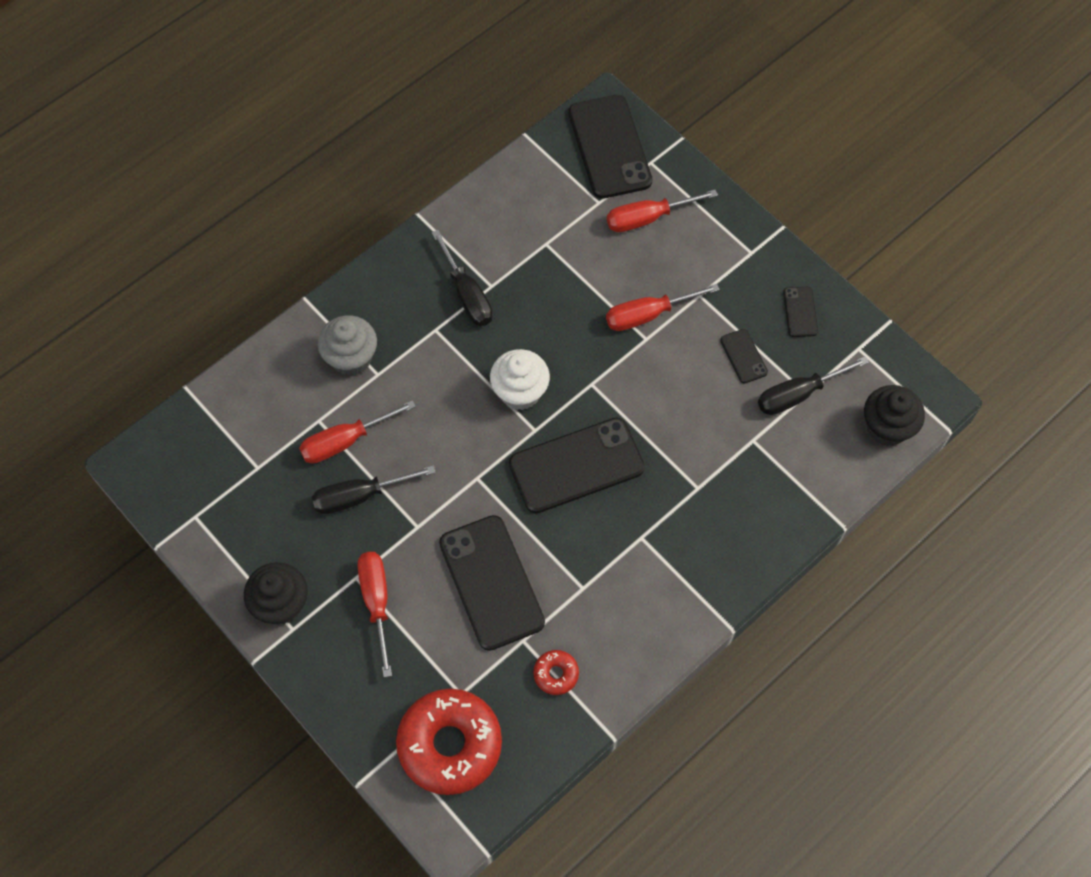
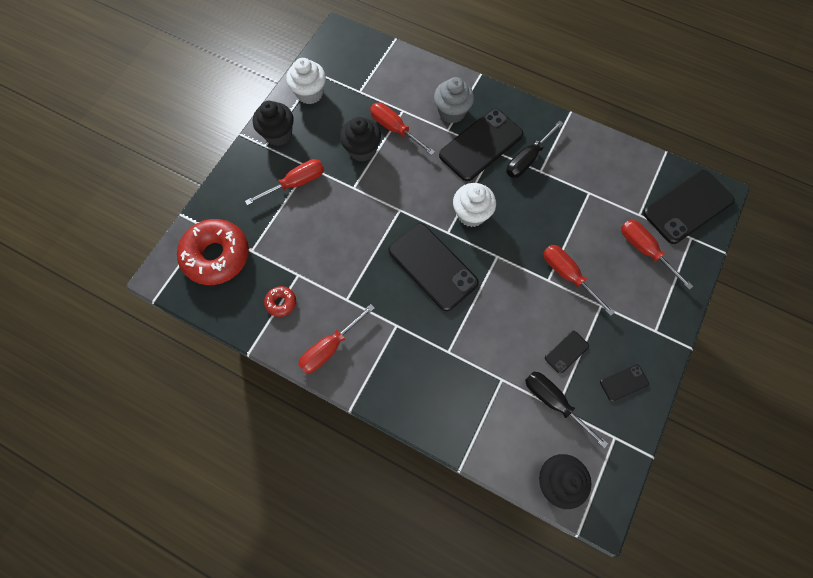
camera: 70 degrees right, 5 degrees up
black screwdriver [312,465,436,514] -> black cupcake [340,117,381,162]
black phone [439,515,545,651] -> black phone moved to [439,109,523,181]
none -> white cupcake [286,58,326,104]
none -> red screwdriver [298,304,375,374]

